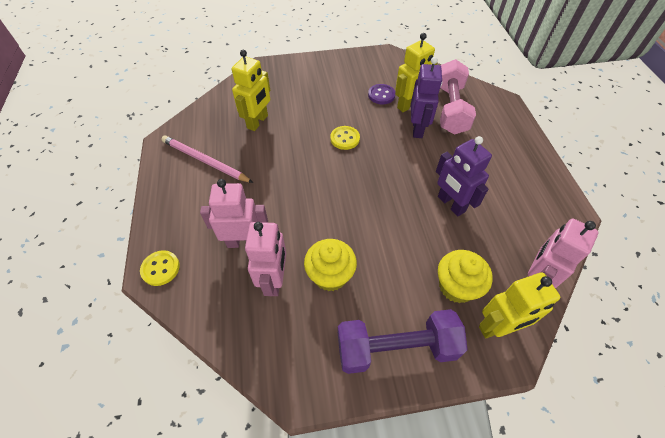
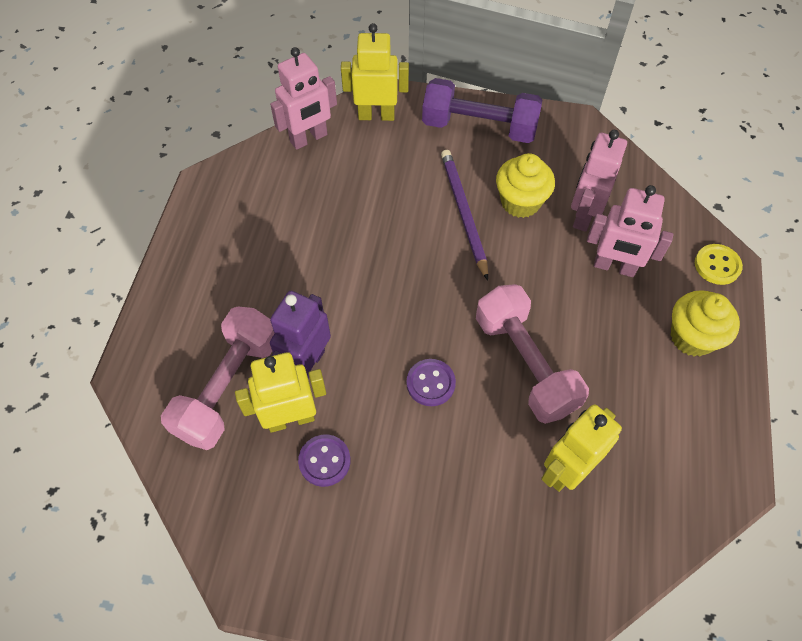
camera: 160 degrees left, 5 degrees up
pink pencil [161,136,253,183] -> none
yellow button [330,126,360,150] -> purple button [407,359,456,406]
purple robot [436,136,492,216] -> none
yellow cupcake [438,250,493,303] -> yellow cupcake moved to [670,290,740,357]
none -> purple pencil [441,150,488,281]
none -> pink dumbbell [476,284,589,424]

